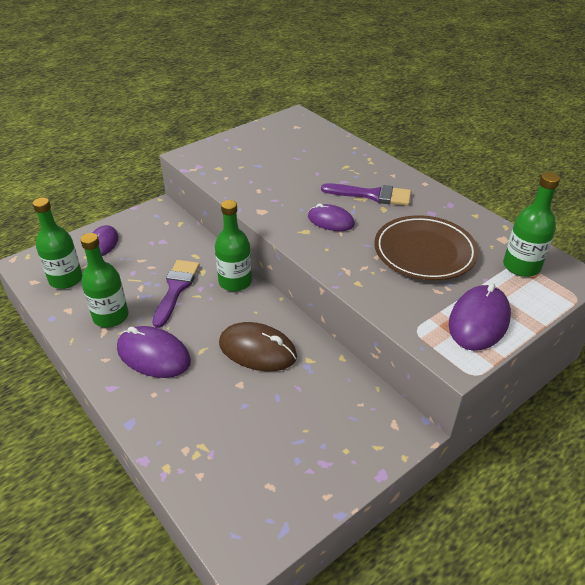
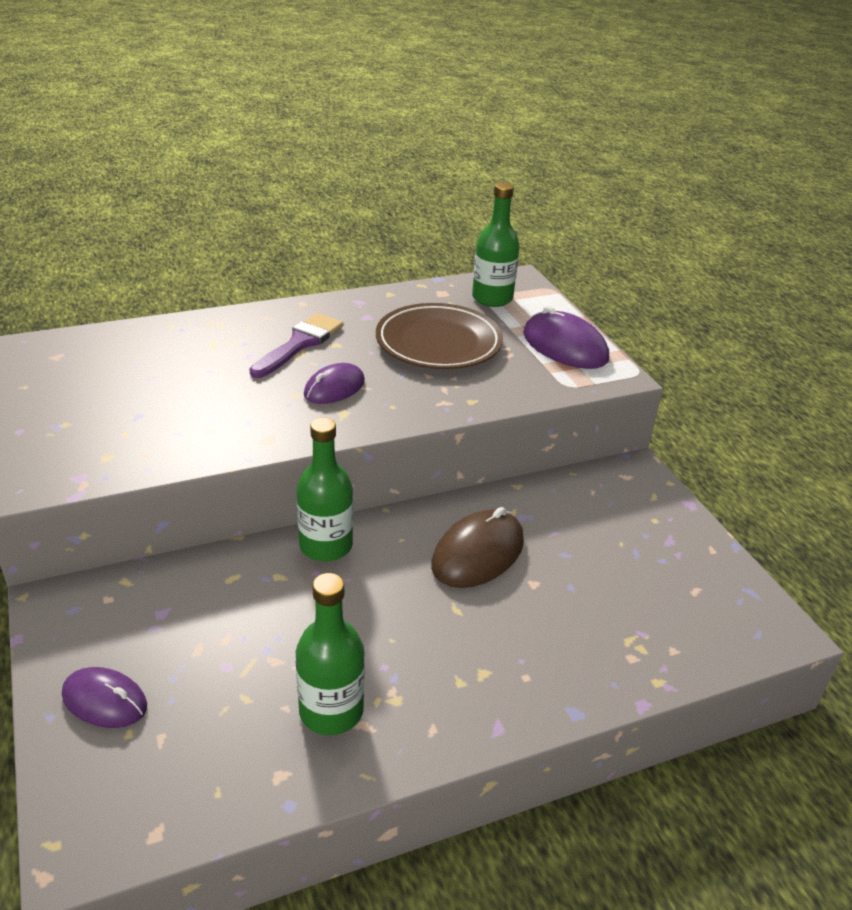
camera: 75 degrees left, 5 degrees down
green bottle [32,198,83,289] -> none
purple mouse [117,326,191,378] -> none
purple brush [152,260,200,328] -> none

